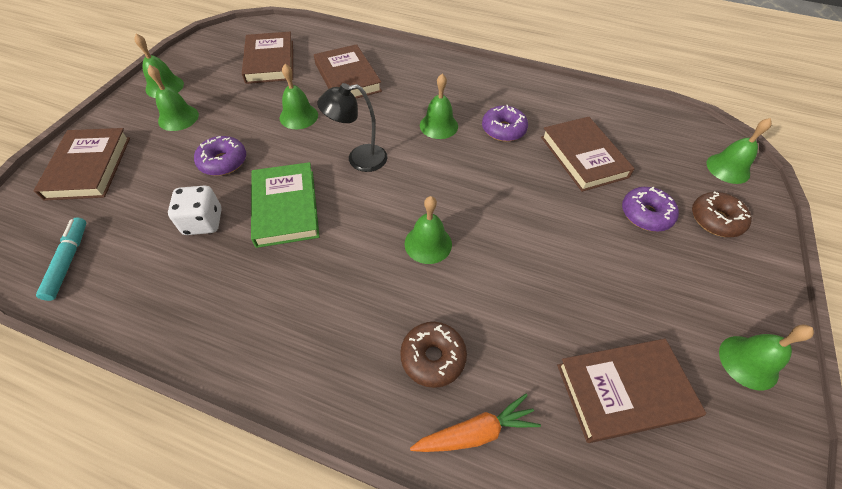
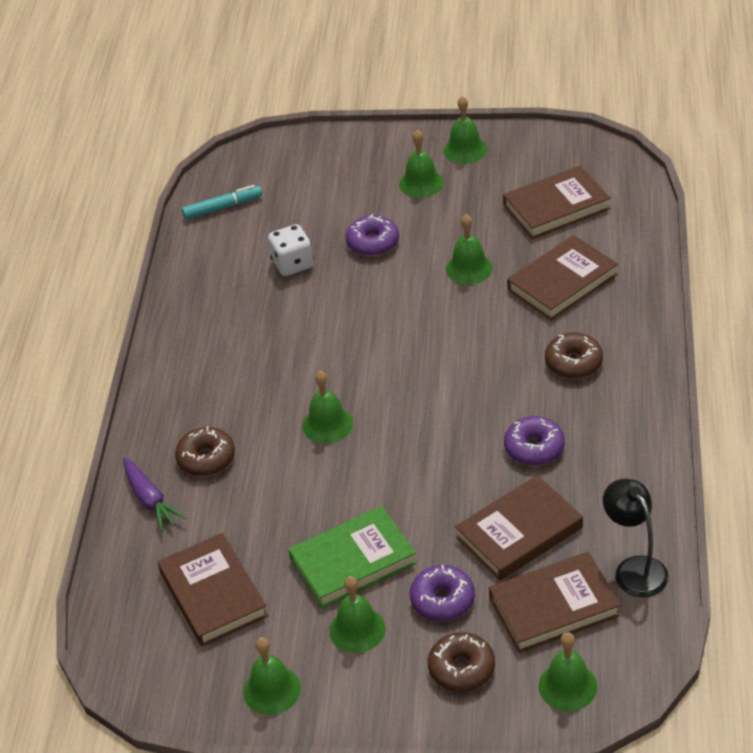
camera: 80 degrees right, 10 degrees down
brown book [34,128,130,201] -> brown book moved to [489,552,621,653]
green book [251,162,319,248] -> green book moved to [288,506,417,608]
black lamp [317,83,387,172] -> black lamp moved to [603,479,669,597]
orange carrot [410,394,541,452] -> purple carrot [123,457,186,532]
green bell [420,74,458,139] -> green bell moved to [329,576,385,653]
none -> brown donut [545,333,603,379]

